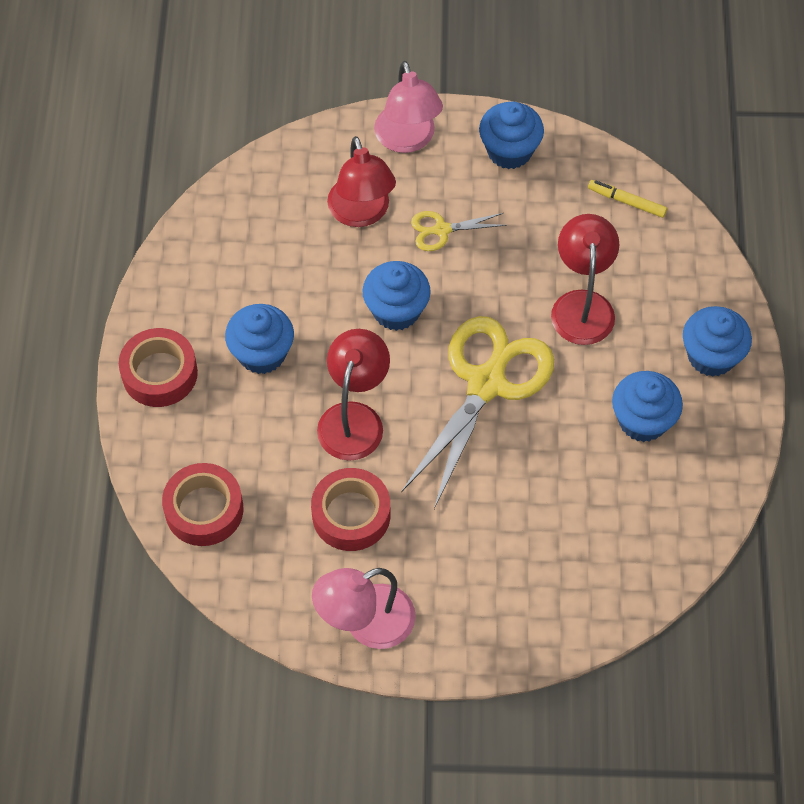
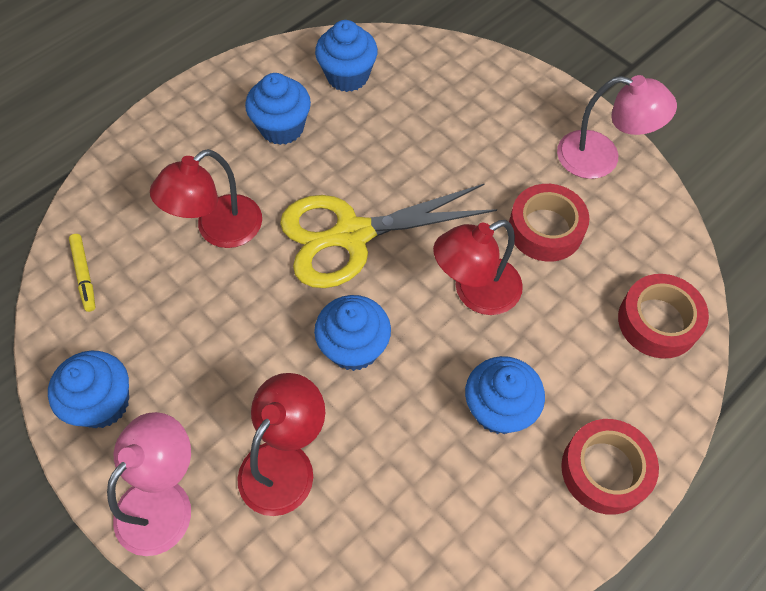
camera: 135 degrees left, 0 degrees up
yellow scissors [411,211,507,251] -> none
blue cupcake [683,306,752,377] -> blue cupcake moved to [315,20,378,92]

